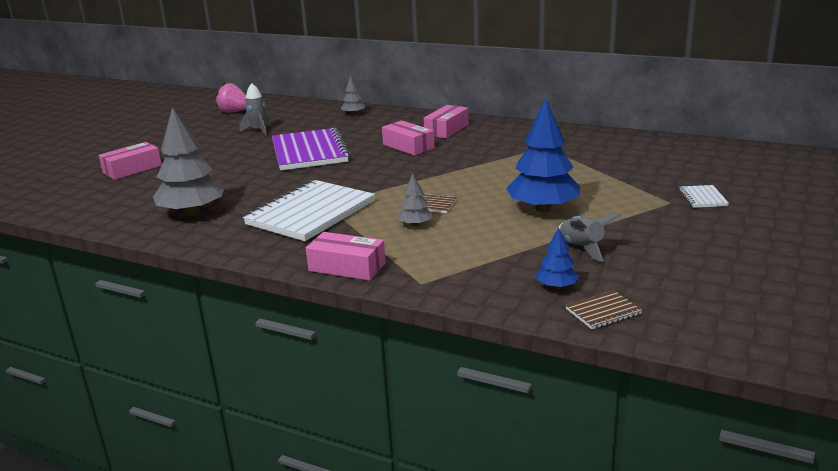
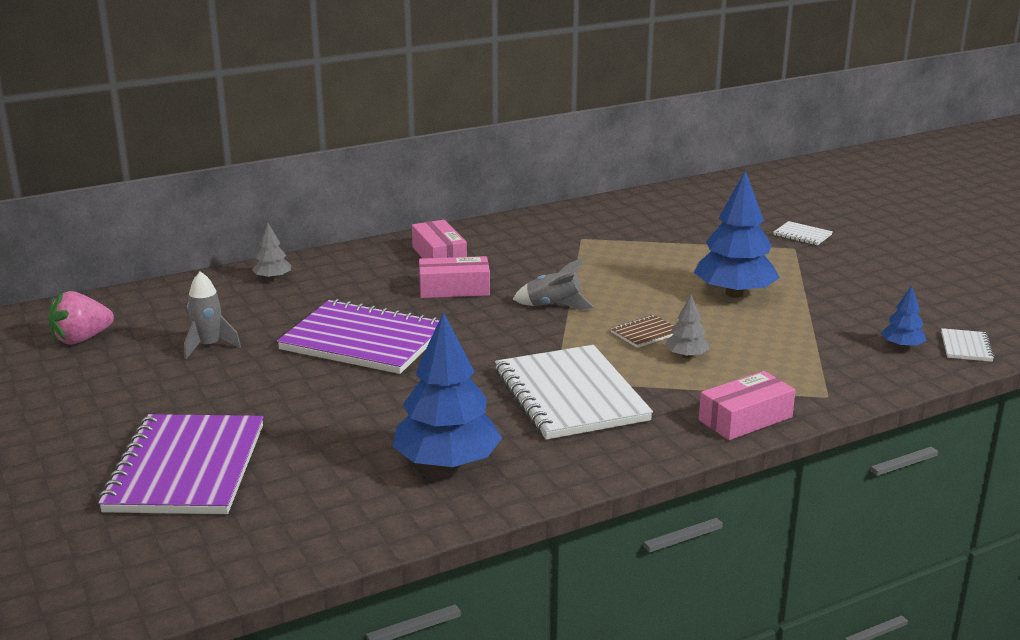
camera: 55 degrees left, 0 degrees up
pink box [99,142,162,180] -> purple notebook [98,414,263,514]
grey tree [153,107,225,216] -> blue tree [392,312,502,470]
grey rocket [558,213,621,262] -> grey rocket moved to [513,257,594,310]
brown notebook [566,290,642,329] -> white notebook [941,328,995,362]

